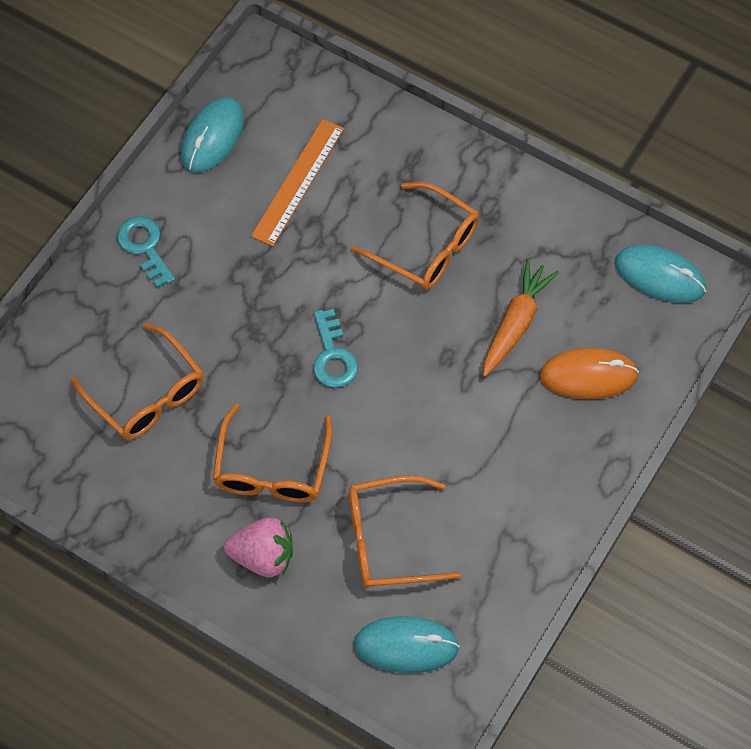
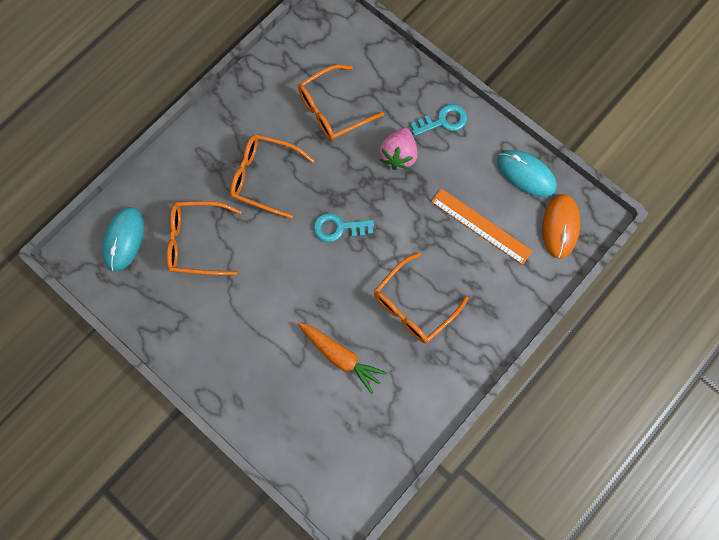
camera: 100 degrees right, 10 degrees up
pink strawberry [224,517,293,577] -> pink strawberry moved to [379,128,417,170]
orange glasses [349,475,461,588] -> orange glasses turned 90 degrees counterclockwise [167,201,242,275]
orange mouse [540,348,639,399] -> orange mouse moved to [542,194,580,259]
turquoise mouse [615,245,706,303] -> none

